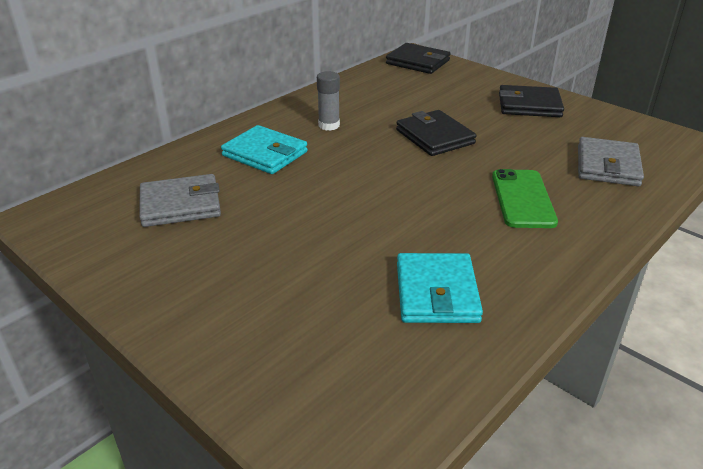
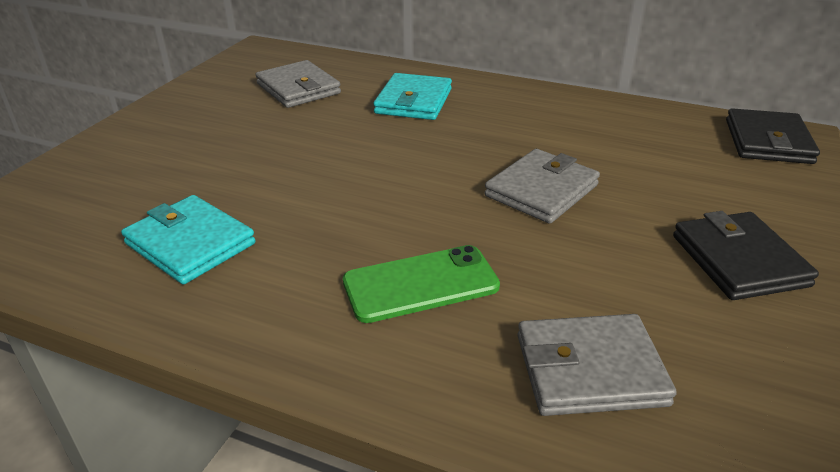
camera: 70 degrees right, 0 degrees up
grey glue stick [317,71,340,131] -> none
black wallet [396,110,476,156] -> grey wallet [484,149,600,224]
turquoise wallet [397,253,483,323] -> turquoise wallet turned 60 degrees clockwise [121,195,255,284]

